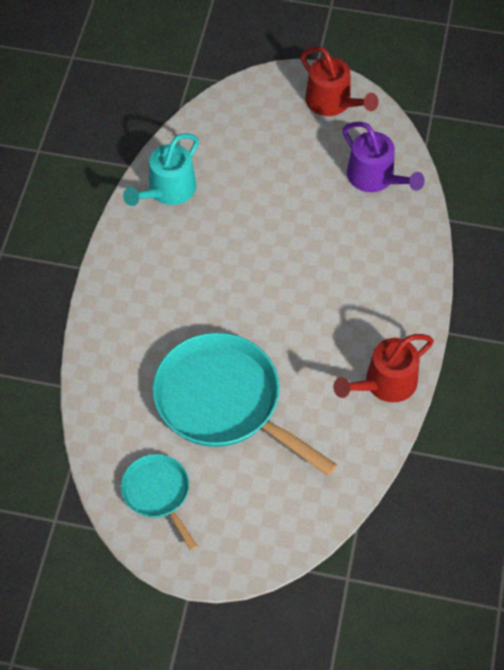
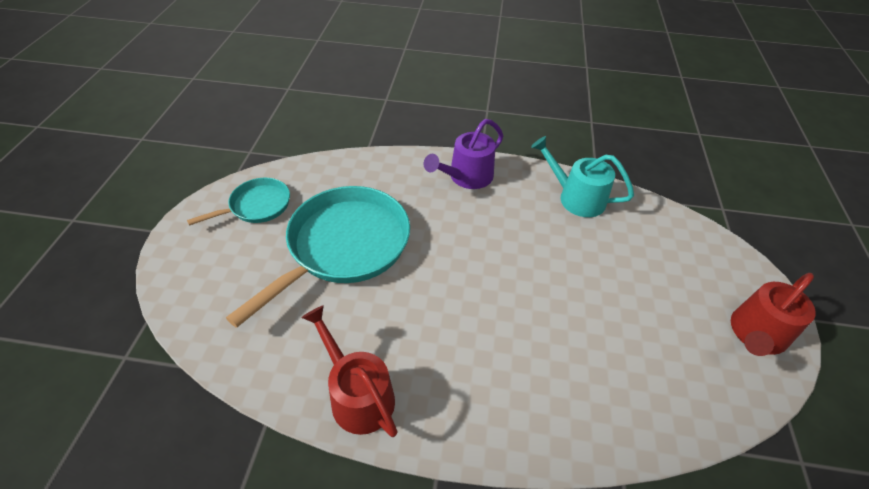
camera: 85 degrees right, 10 degrees down
purple watering can [343,122,425,192] -> purple watering can moved to [424,119,503,189]

